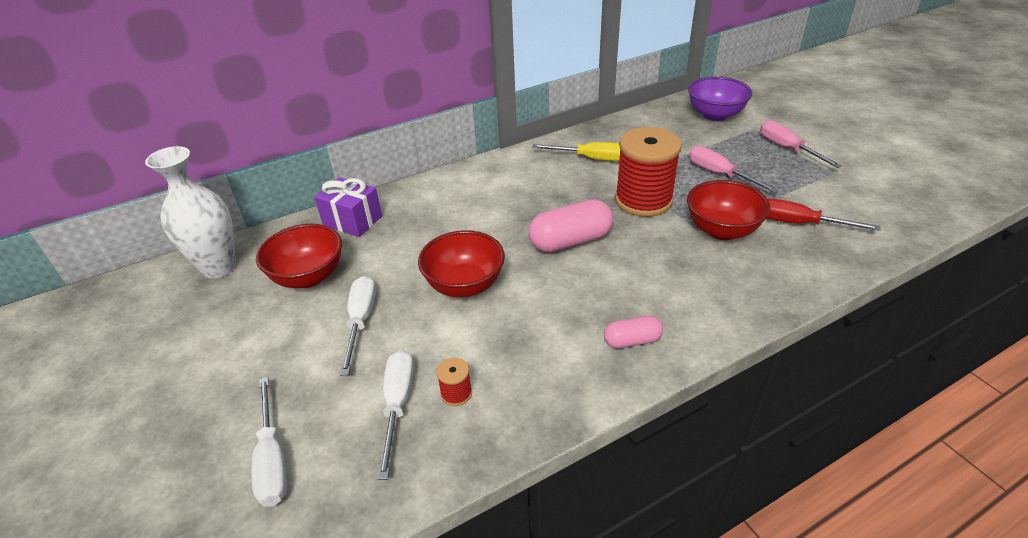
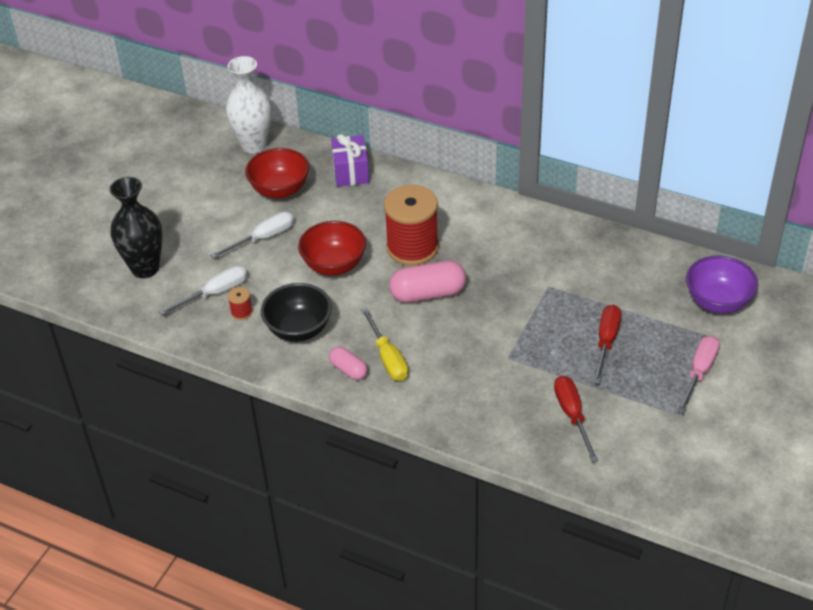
camera: 55 degrees right, 5 degrees up
white screwdriver [251,377,287,507] -> black vase [109,177,163,278]
pink capsule [528,199,613,253] -> pink capsule turned 45 degrees counterclockwise [389,261,466,303]
yellow screwdriver [532,142,620,161] -> yellow screwdriver moved to [361,308,408,381]
red spool [615,127,682,217] -> red spool moved to [384,185,439,266]
red bowl [687,180,770,240] -> none
pink screwdriver [689,146,779,193] -> red screwdriver [593,305,621,383]
none -> black bowl [261,283,332,342]

